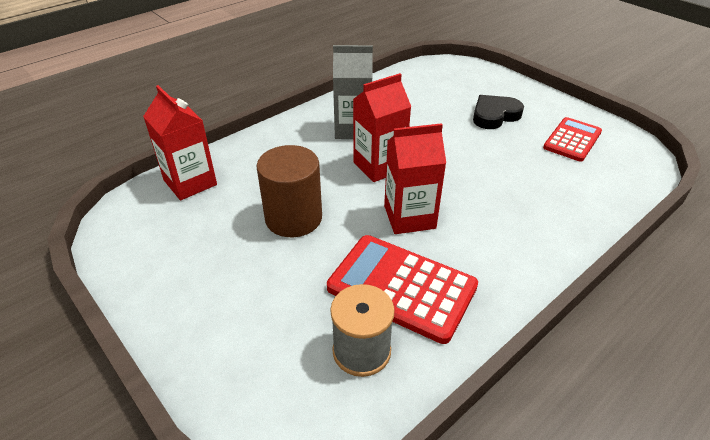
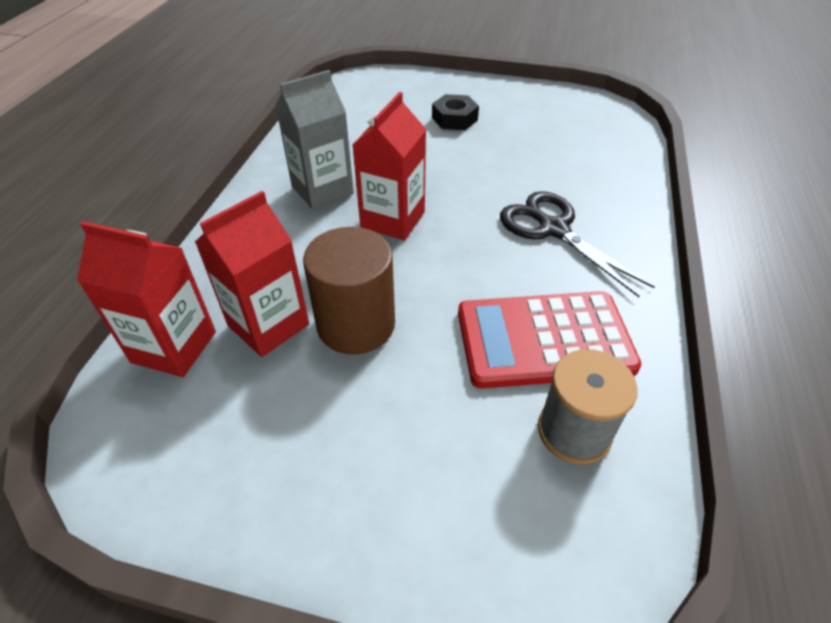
camera: 35 degrees left, 5 degrees up
red carton [384,123,446,234] -> red carton moved to [195,191,309,357]
black heart [473,95,524,129] -> black nut [432,94,479,130]
red calculator [543,117,602,162] -> none
none -> black scissors [500,191,655,297]

